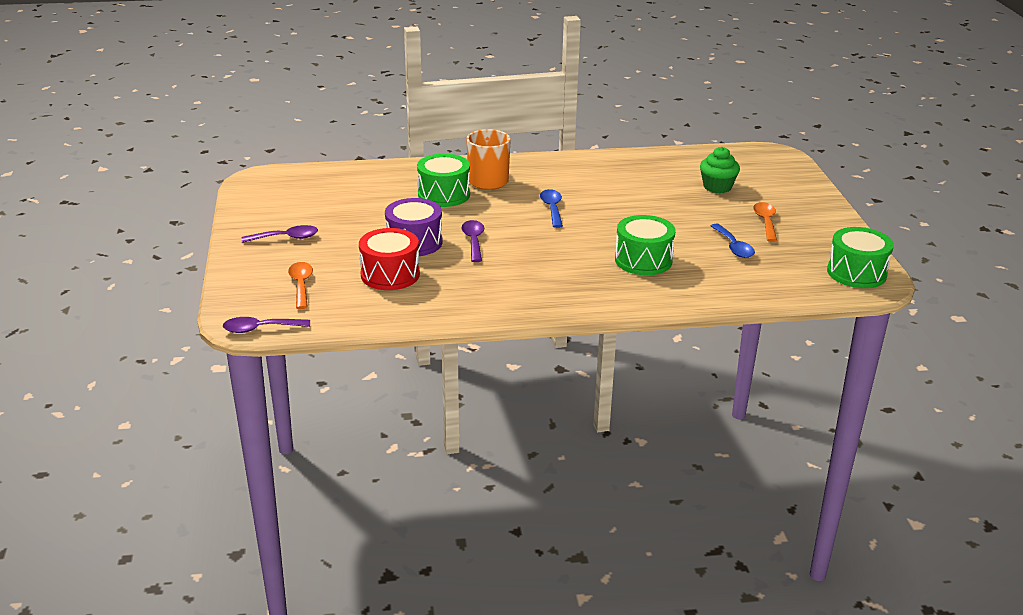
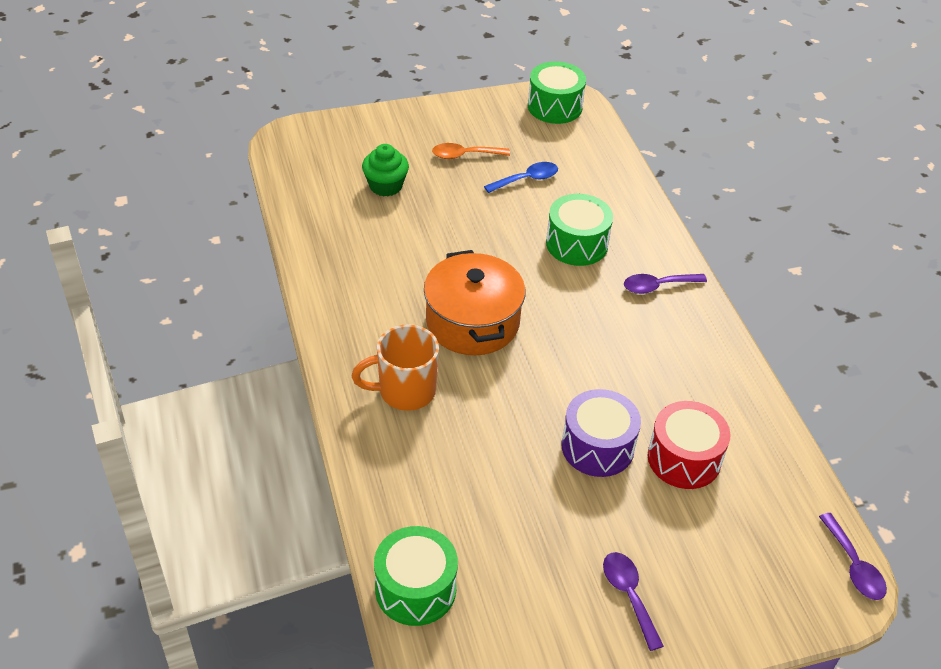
camera: 100 degrees left, 15 degrees up
orange spoon [288,262,313,309] -> none
green drum [417,154,470,207] -> green drum moved to [374,526,458,626]
purple spoon [461,220,484,262] -> purple spoon moved to [624,274,707,294]
blue spoon [540,189,563,228] -> orange pot [424,250,526,355]

